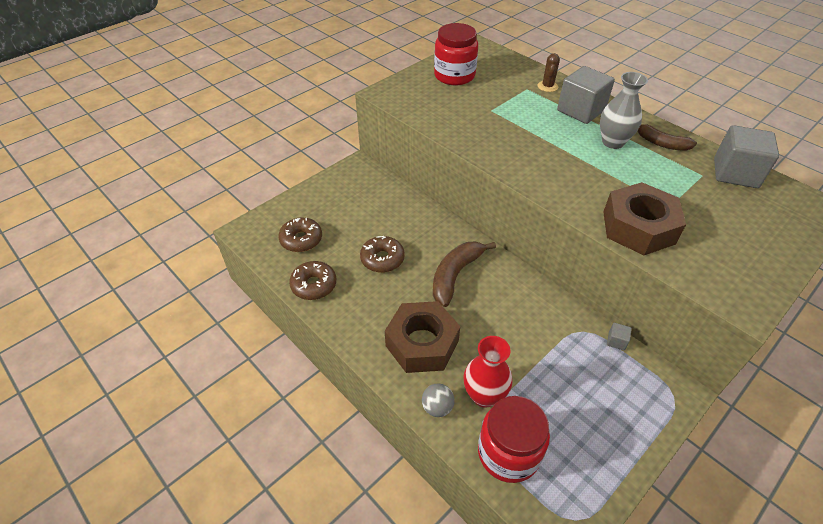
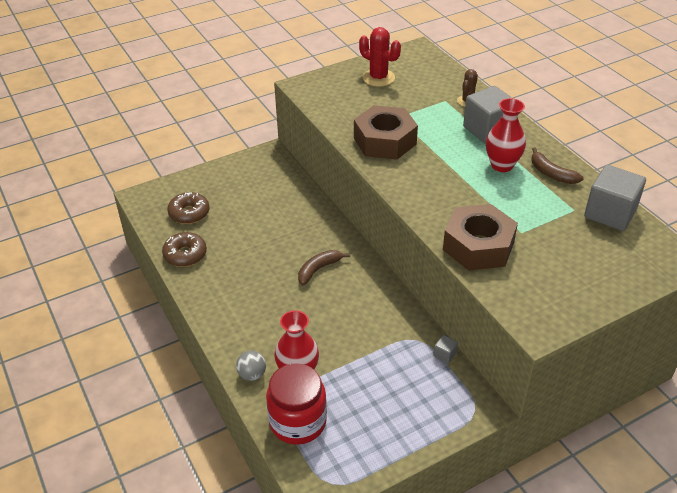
camera: 15 degrees right, 5 degrees down
brown donut [360,236,405,273] -> none
brown nut [385,301,460,373] -> brown nut moved to [354,105,418,159]
brown banana [433,241,496,307] -> brown banana [298,250,350,285], size x0.66
red jar [434,23,478,85] -> red cactus [359,27,401,87]
grey vase [600,72,648,149] -> red vase [486,98,526,172]

